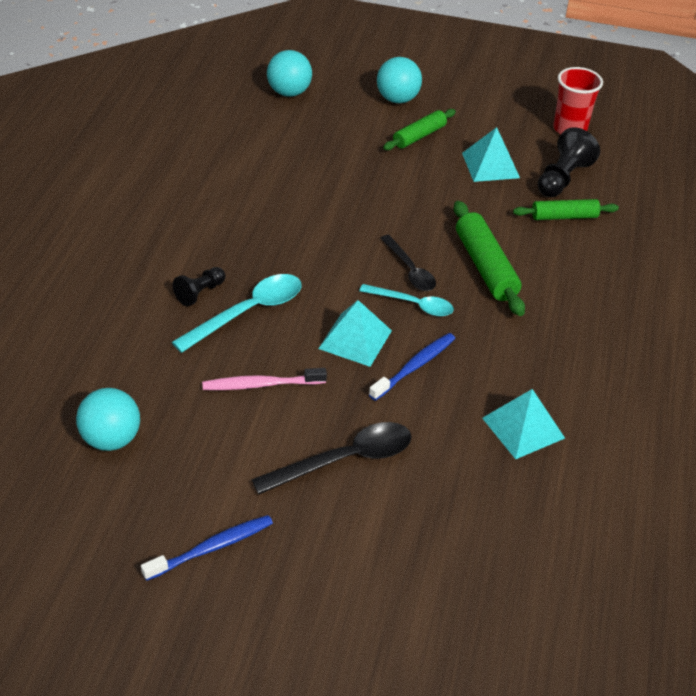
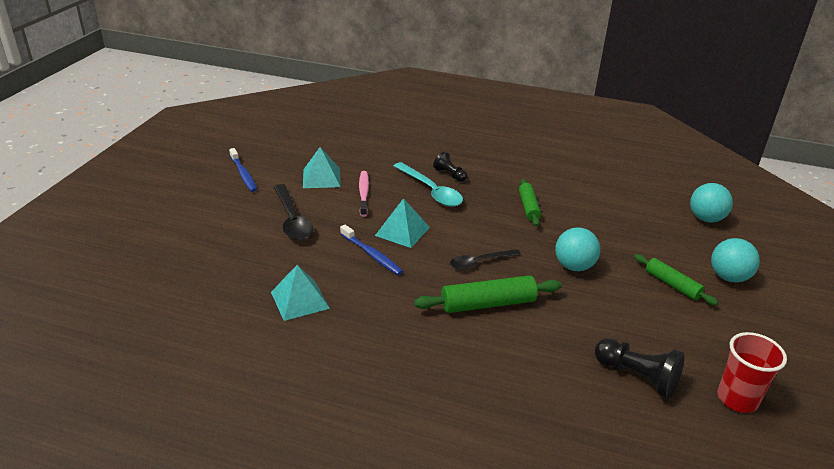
camera: 95 degrees right, 10 degrees down
turquoise ball [76,388,140,451] -> turquoise ball moved to [555,227,600,271]
turquoise spoon [359,284,454,316] -> none
turquoise pyramid [462,127,520,182] -> turquoise pyramid moved to [303,147,341,188]
green rolling pin [513,199,619,220] -> green rolling pin moved to [519,179,541,226]

